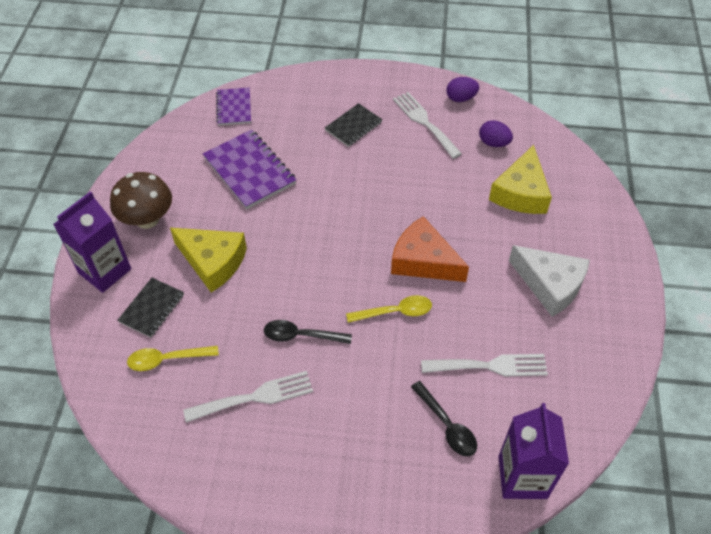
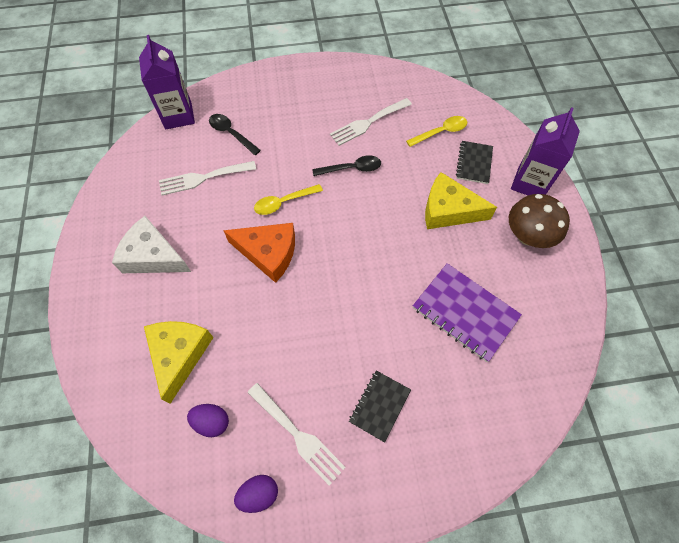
camera: 165 degrees right, 10 degrees up
purple notebook [216,88,251,125] -> none

